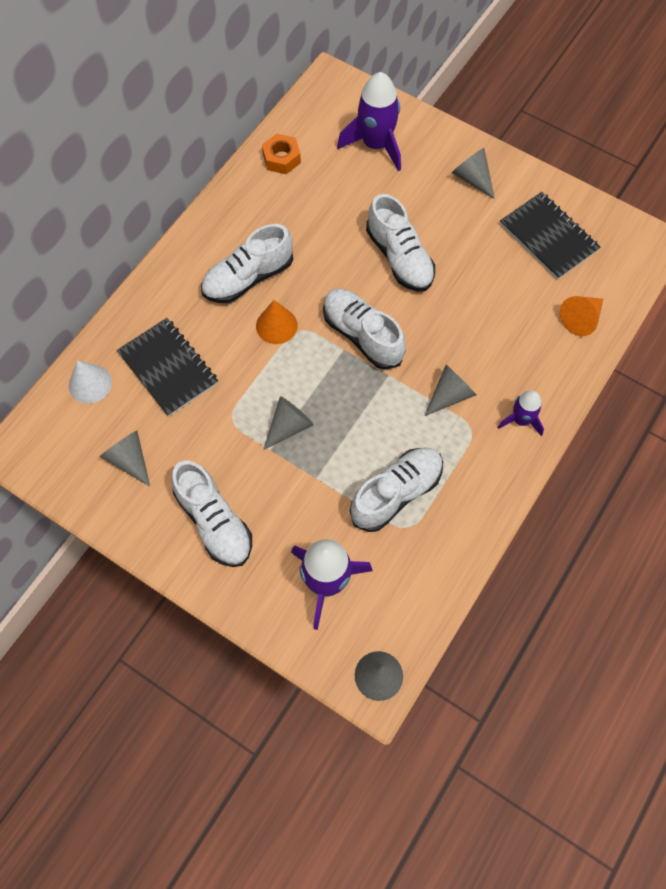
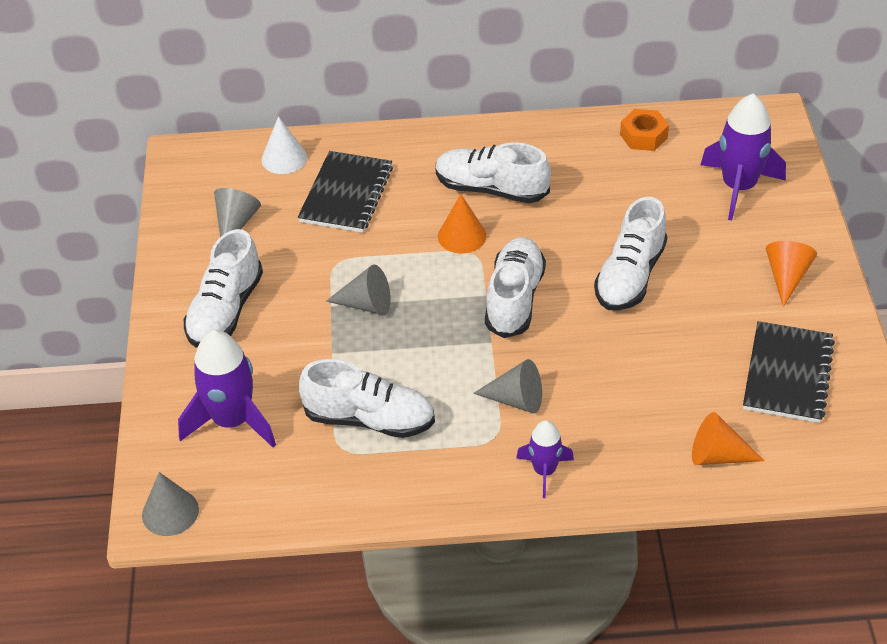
camera: 55 degrees right, 20 degrees down
grey cone [452,148,495,199] -> orange cone [766,241,817,307]

